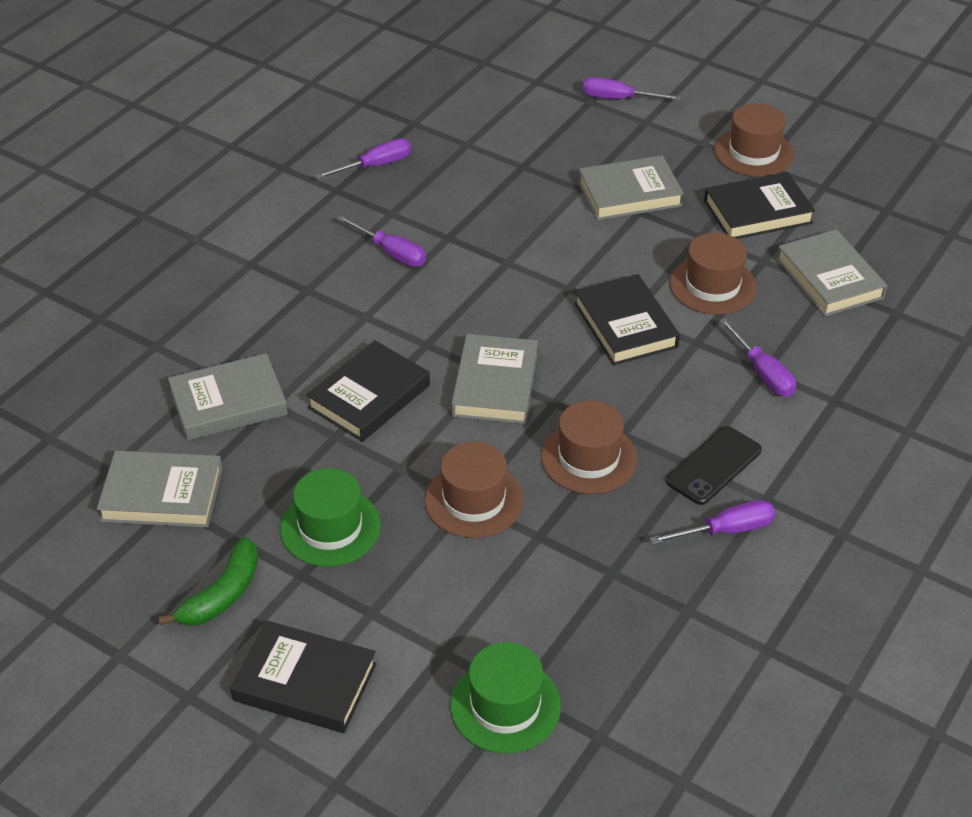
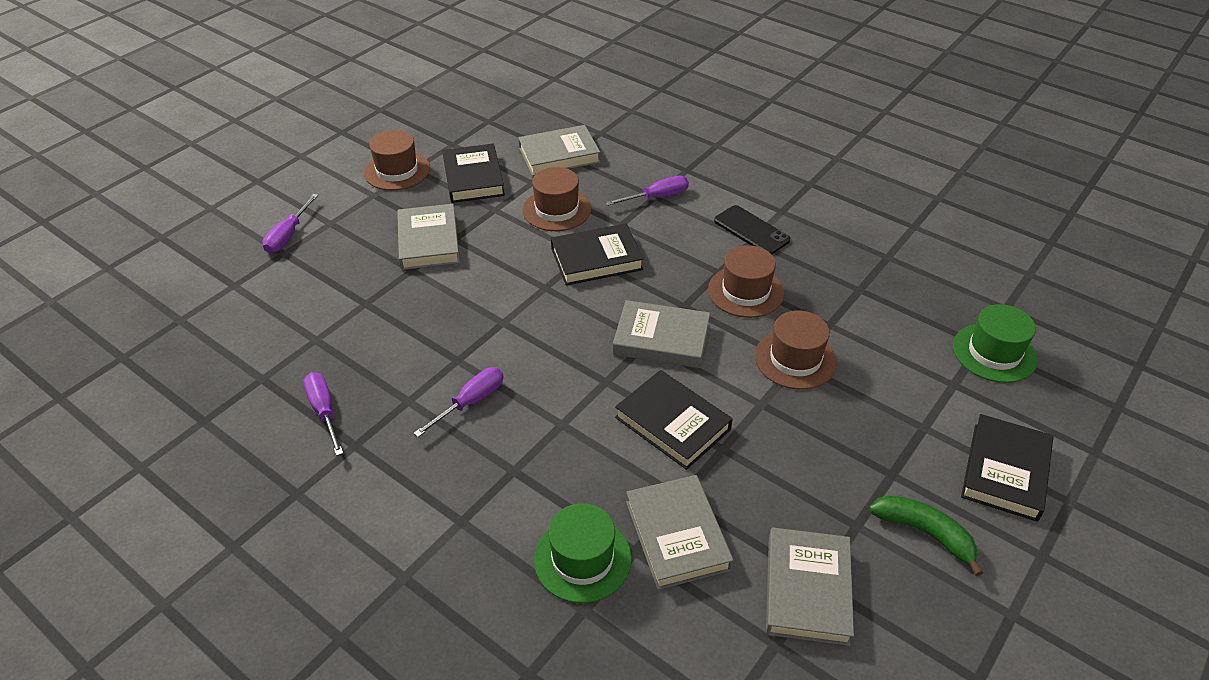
camera: 85 degrees left, 0 degrees up
green hat [280,468,381,567] -> green hat moved to [534,503,632,603]
purple screwdriver [650,500,775,544] -> none

